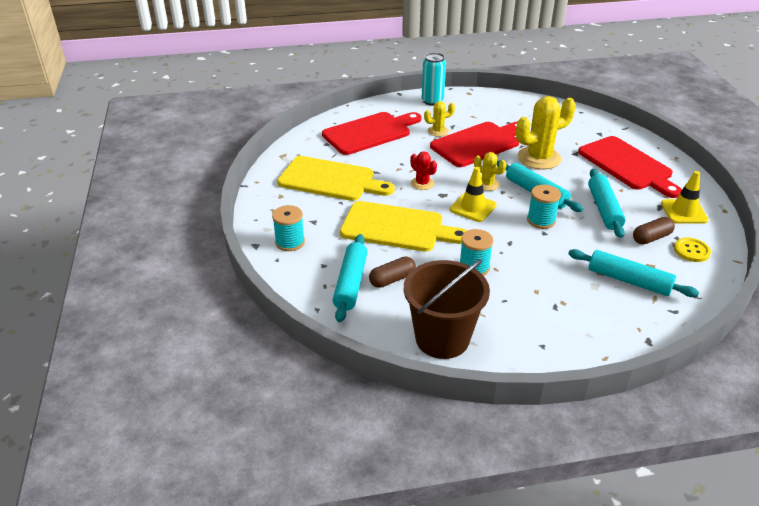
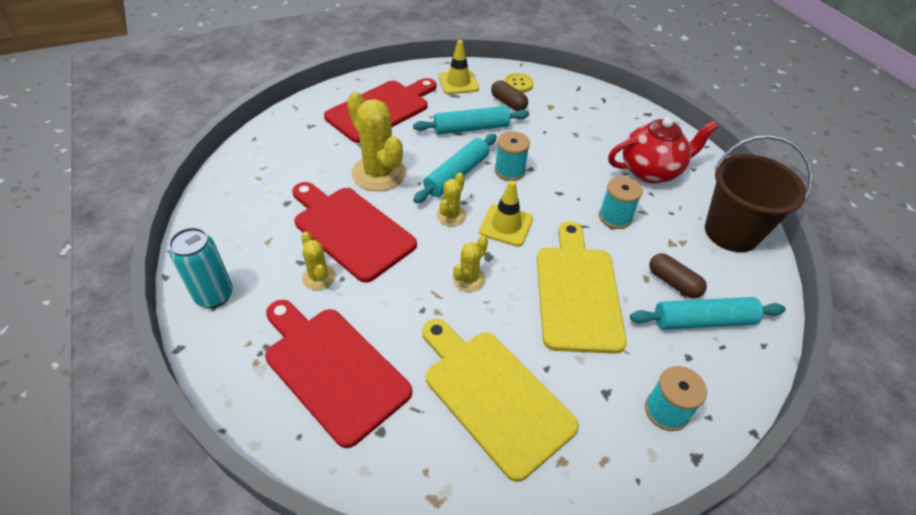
camera: 105 degrees left, 10 degrees up
yellow cutting board [277,156,395,201] -> yellow cutting board turned 45 degrees counterclockwise [422,319,579,482]
red cactus [410,151,437,190] -> yellow cactus [453,236,488,292]
turquoise rolling pin [568,249,699,297] -> none
none -> red teapot [608,117,718,184]

